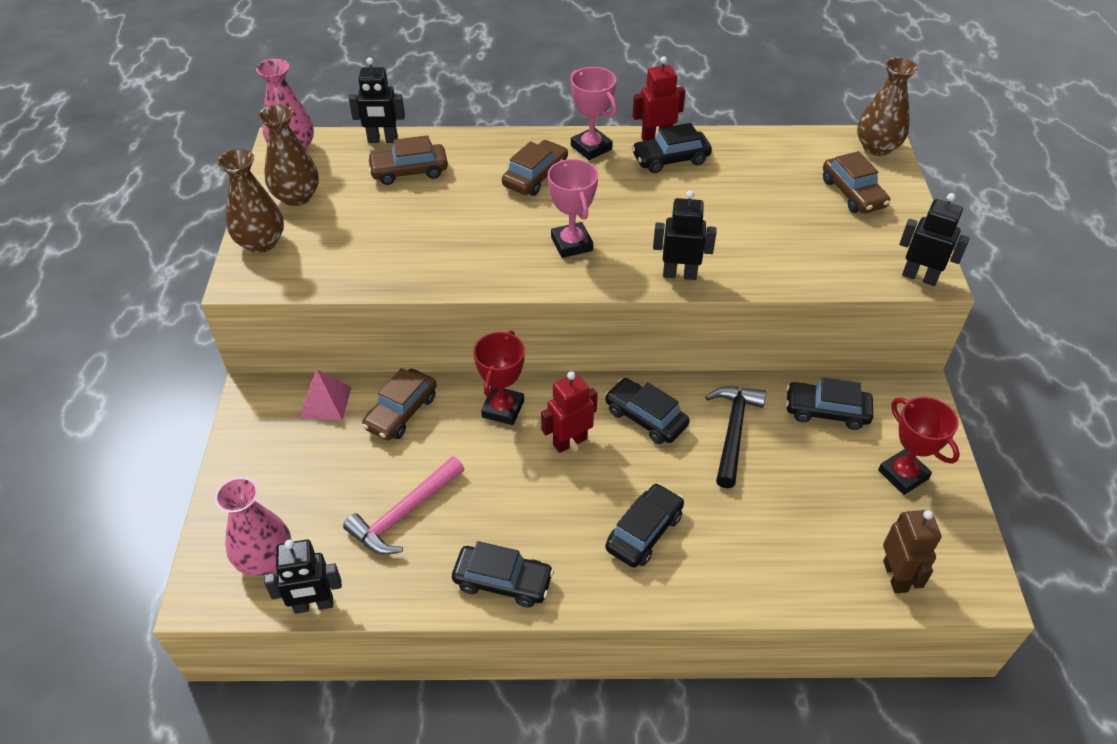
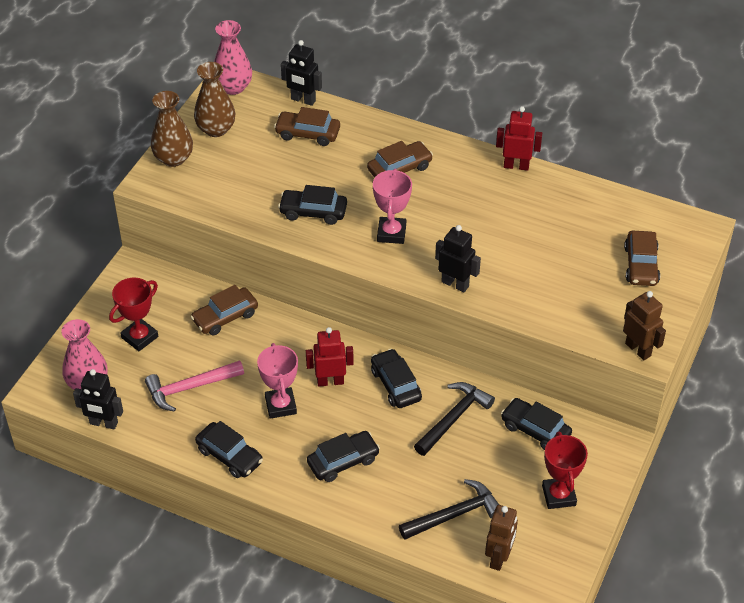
camera: 25 degrees right, 0 degrees up
pink pyramid [300,369,352,420] -> none
red trophy [473,330,525,425] -> red trophy moved to [109,278,158,351]
pink trophy [570,67,617,160] -> pink trophy moved to [257,343,298,419]
black car [632,123,712,173] -> black car moved to [278,185,347,225]
brown vase [857,57,919,156] -> none
black robot [899,193,970,286] -> brown robot [623,291,666,360]
none -> black hammer [399,479,499,540]

